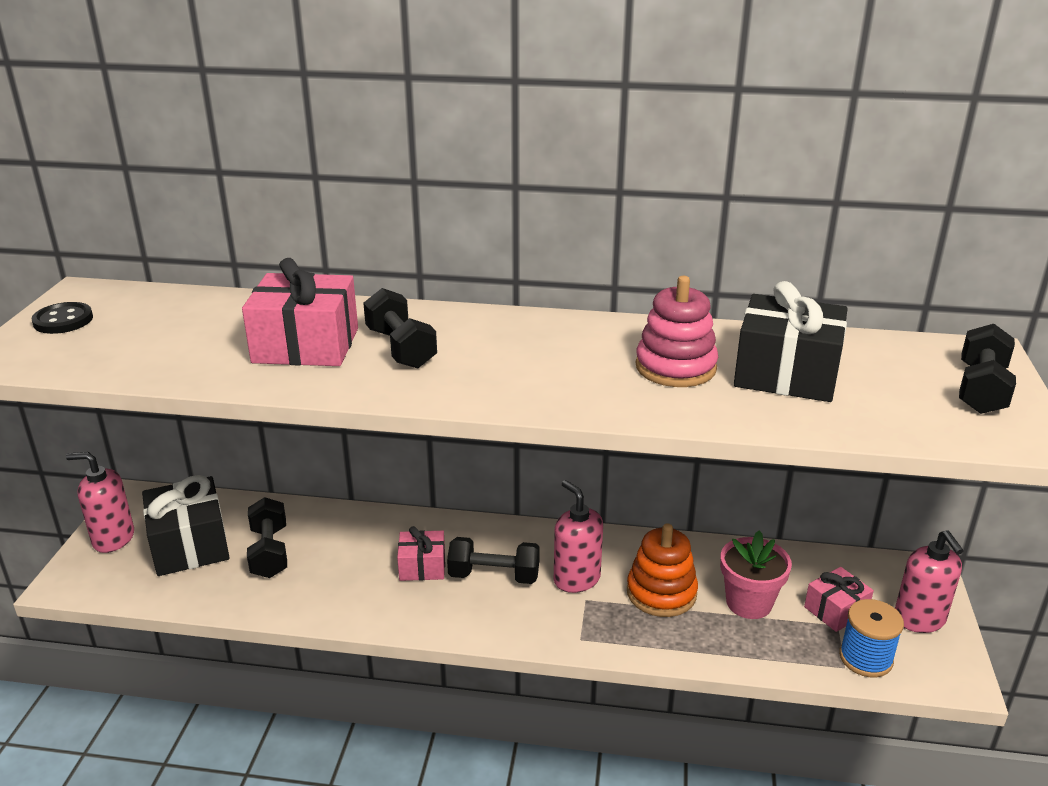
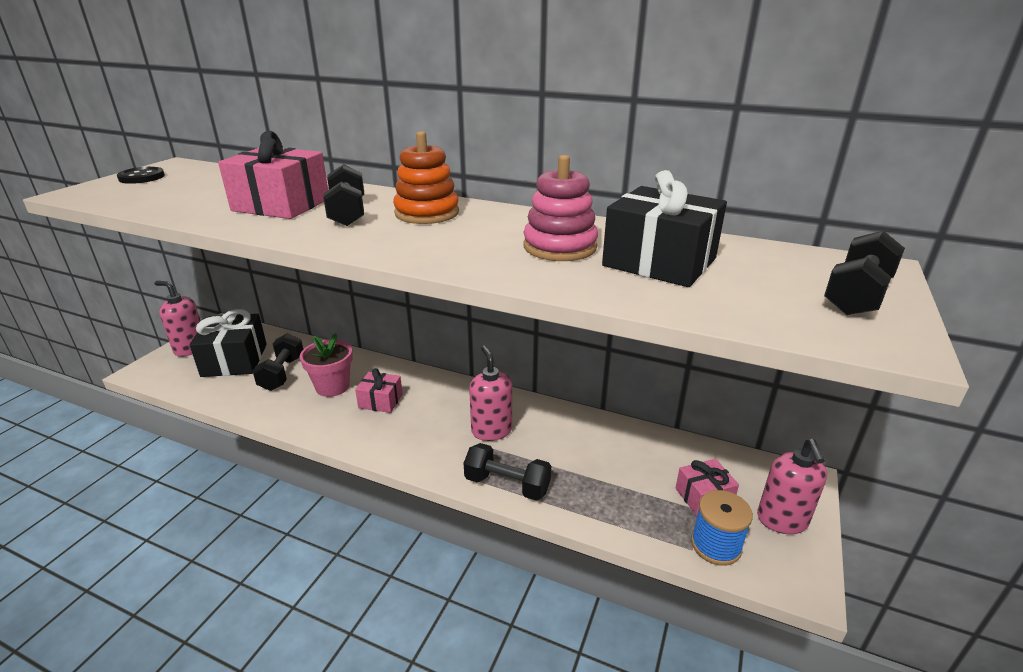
camera: 15 degrees right, 0 degrees up
black dumbbell [447,537,540,584] -> black dumbbell moved to [464,443,551,501]
orange stacking toy [627,523,698,617] -> orange stacking toy moved to [393,131,459,224]
pink flower pot [720,531,792,619] -> pink flower pot moved to [300,333,353,397]

